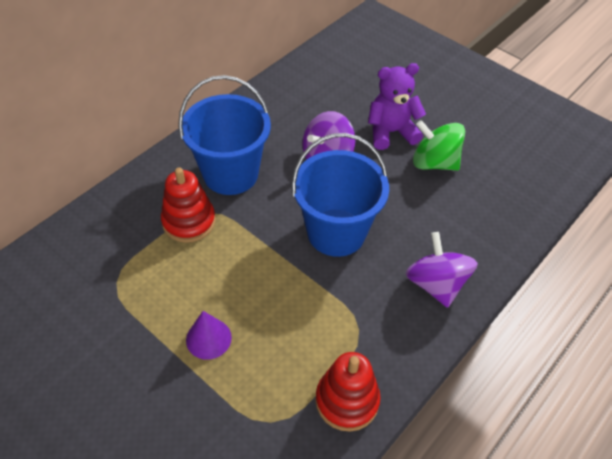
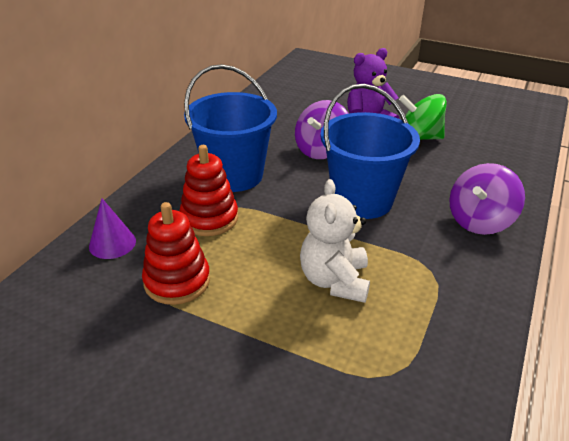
camera: 15 degrees left, 15 degrees down
purple cone [186,311,232,360] -> purple cone moved to [89,198,136,259]
red stacking toy [315,352,381,432] -> red stacking toy moved to [142,202,210,305]
purple spinning top [406,232,478,308] -> purple spinning top turned 105 degrees counterclockwise [449,163,525,235]
none -> white teddy bear [300,179,370,303]

